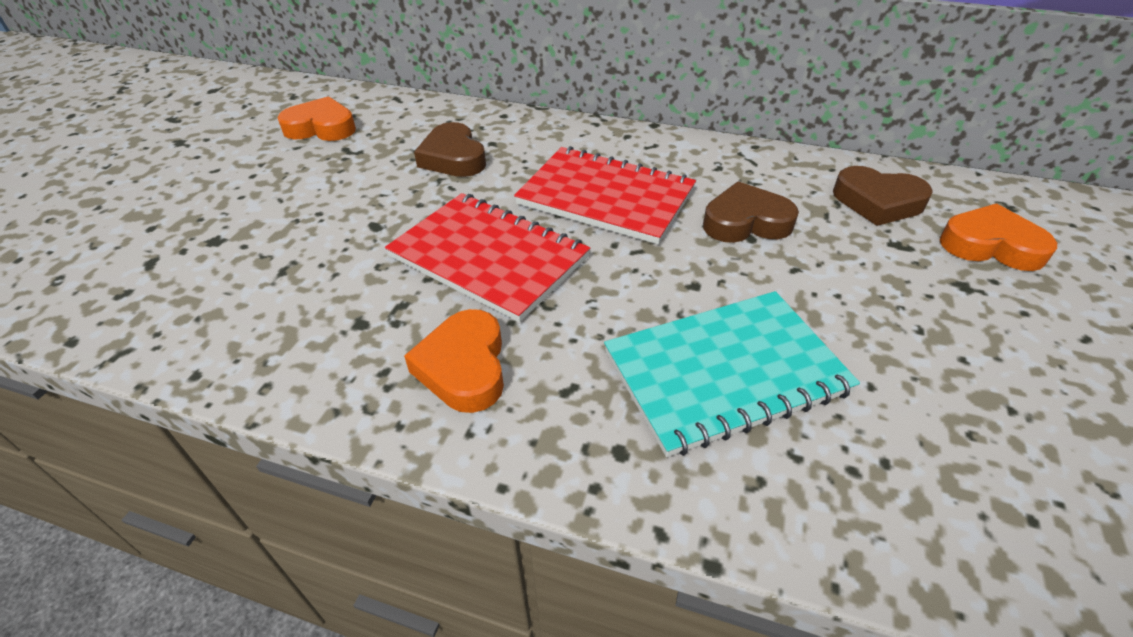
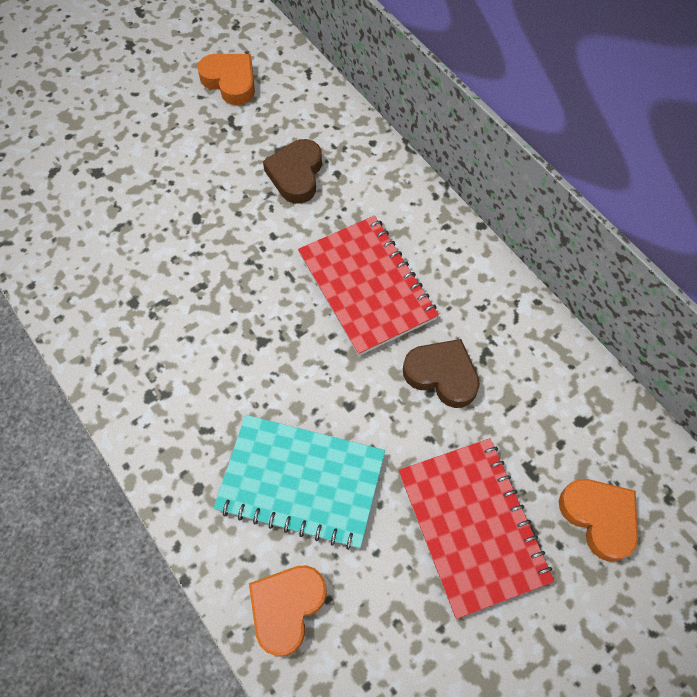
camera: 35 degrees right, 20 degrees up
red notebook [385,193,590,322] -> red notebook moved to [398,438,555,619]
orange heart [404,309,504,413] -> orange heart moved to [249,565,327,657]
brown heart [833,166,933,226] -> none

